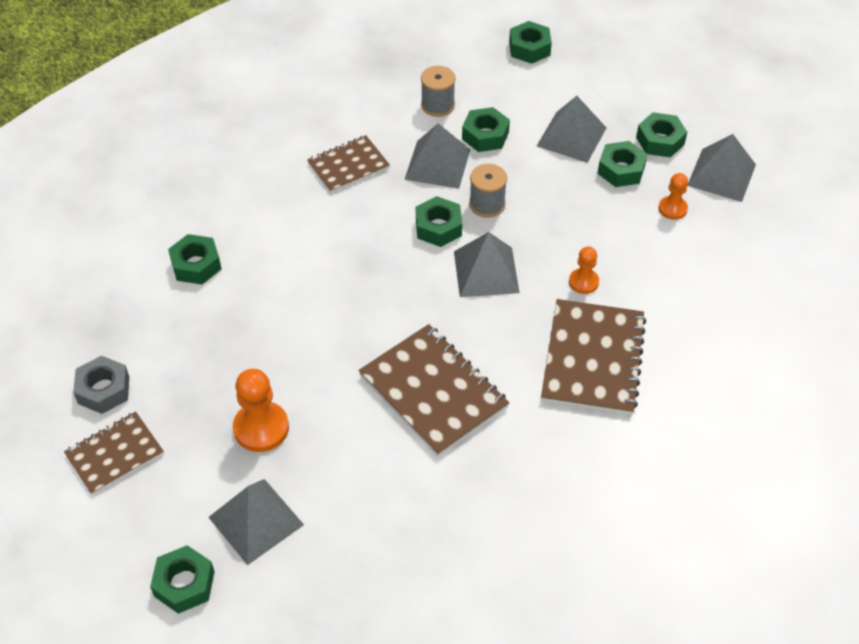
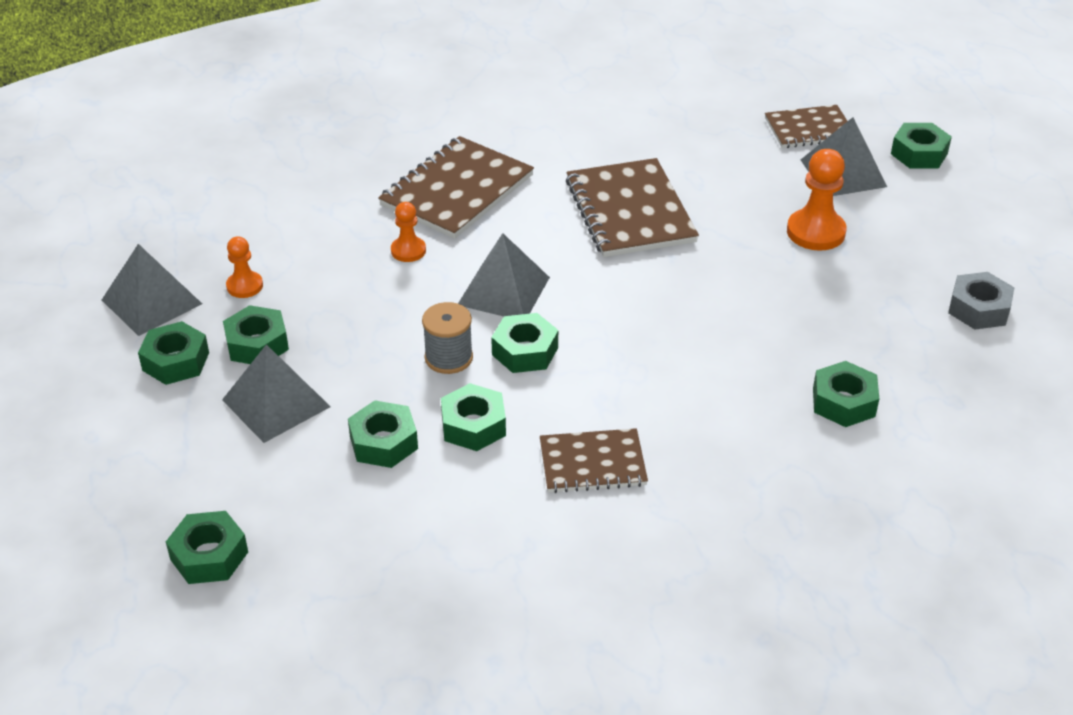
camera: 155 degrees left, 10 degrees down
brown notebook [64,411,164,495] -> brown notebook moved to [765,105,847,148]
grey pyramid [404,123,470,189] -> green nut [441,383,506,451]
grey spool [421,66,456,117] -> none

